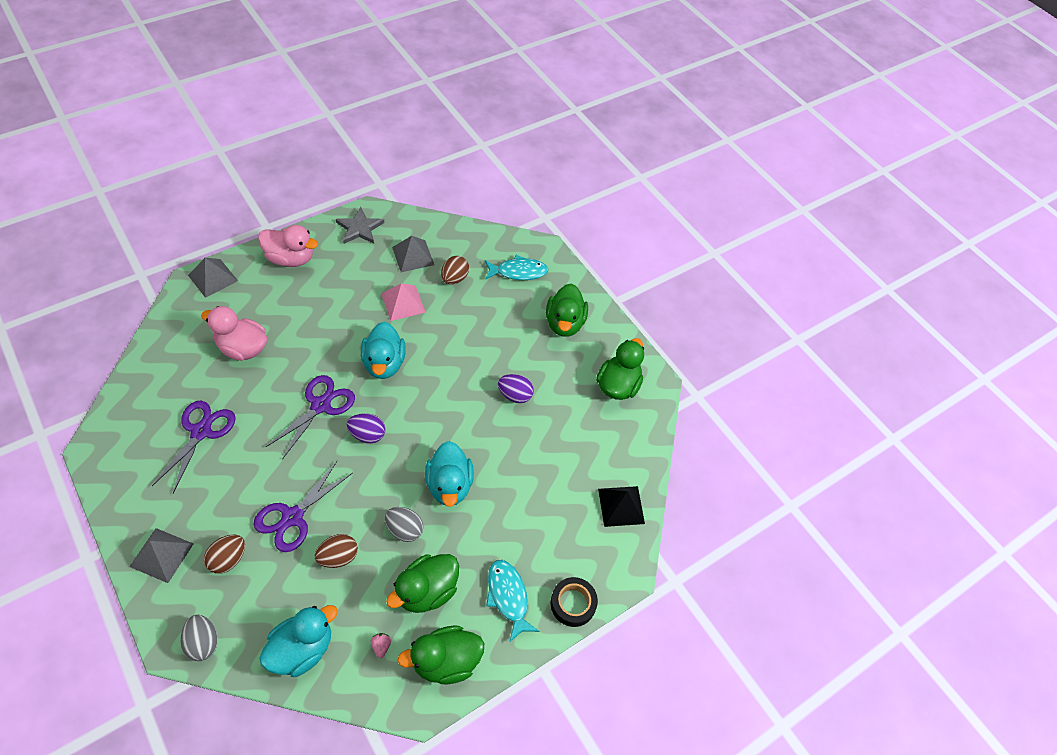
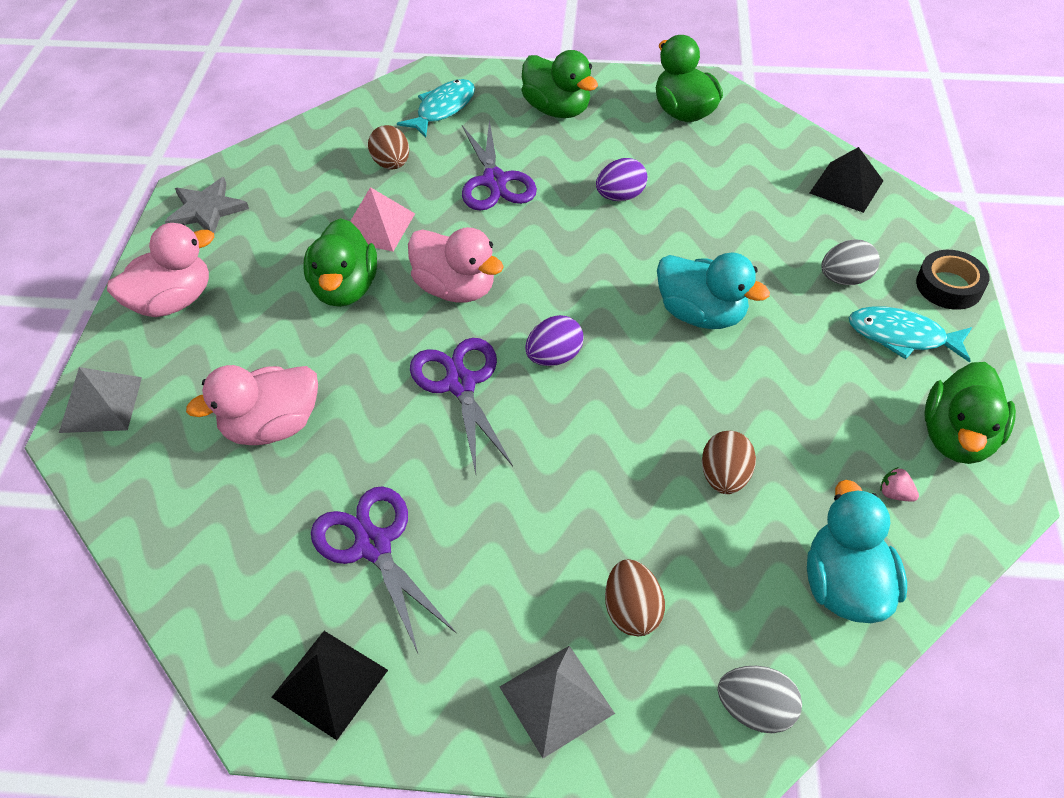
camera: 45 degrees left, 5 degrees down
purple scissors [253,461,352,552] -> purple scissors moved to [462,120,537,211]
turquoise duck [361,322,406,379] -> pink duck [408,227,503,303]
grey egg [385,507,423,542] -> grey egg moved to [821,240,880,285]
green duck [386,554,459,613] -> green duck moved to [303,218,377,307]
grey pyramid [392,236,434,272] -> none
none -> black pyramid [272,631,388,740]

